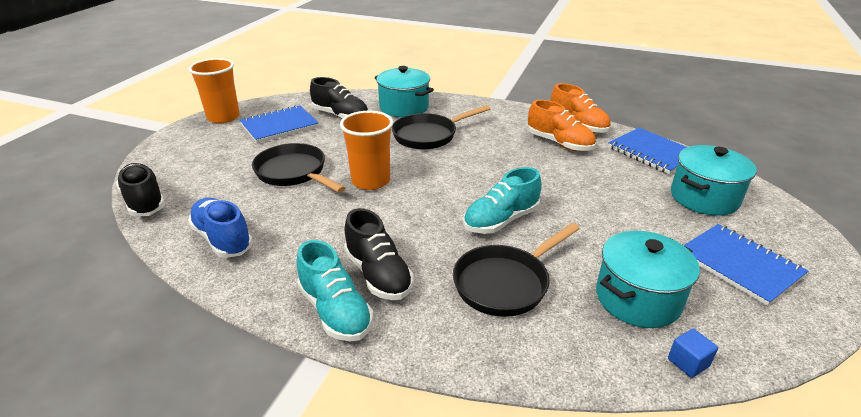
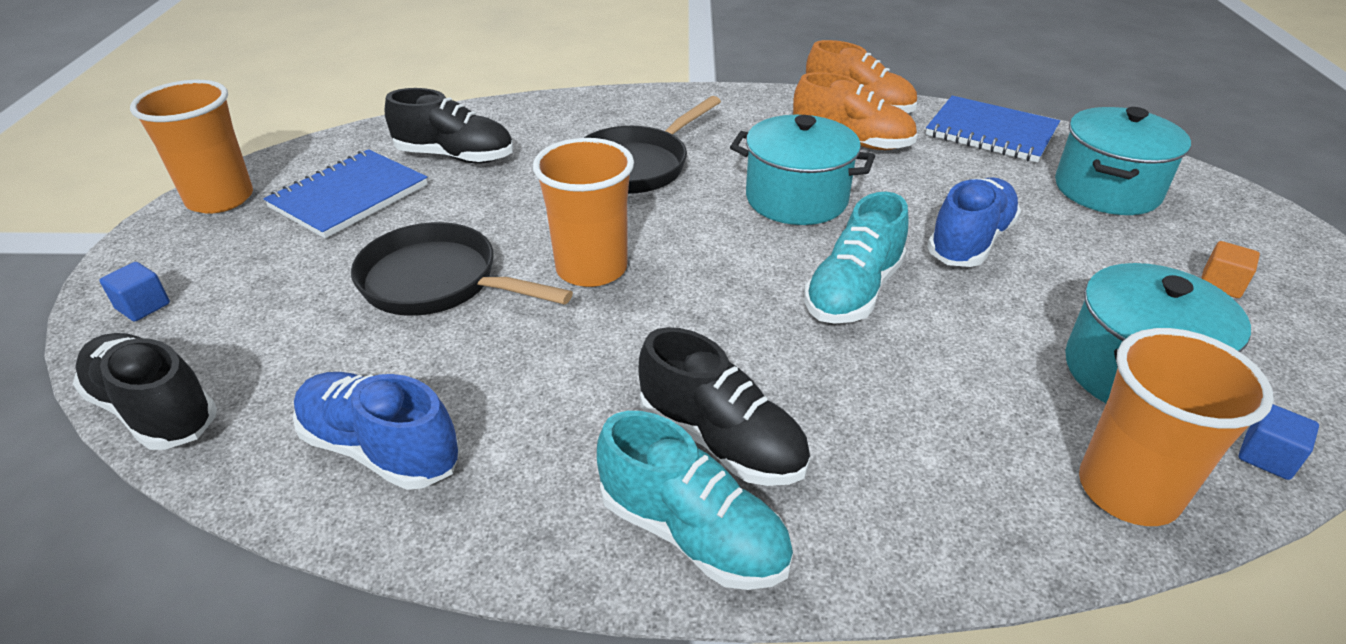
camera: 20 degrees left, 5 degrees up
turquoise pot [375,66,434,117] -> turquoise pot moved to [730,115,875,225]
black pan [453,223,580,317] -> none
blue notebook [684,224,808,306] -> orange cube [1201,241,1260,298]
none -> blue cube [99,262,170,321]
none -> blue shoe [927,177,1021,267]
none -> orange cup [1079,328,1274,526]

